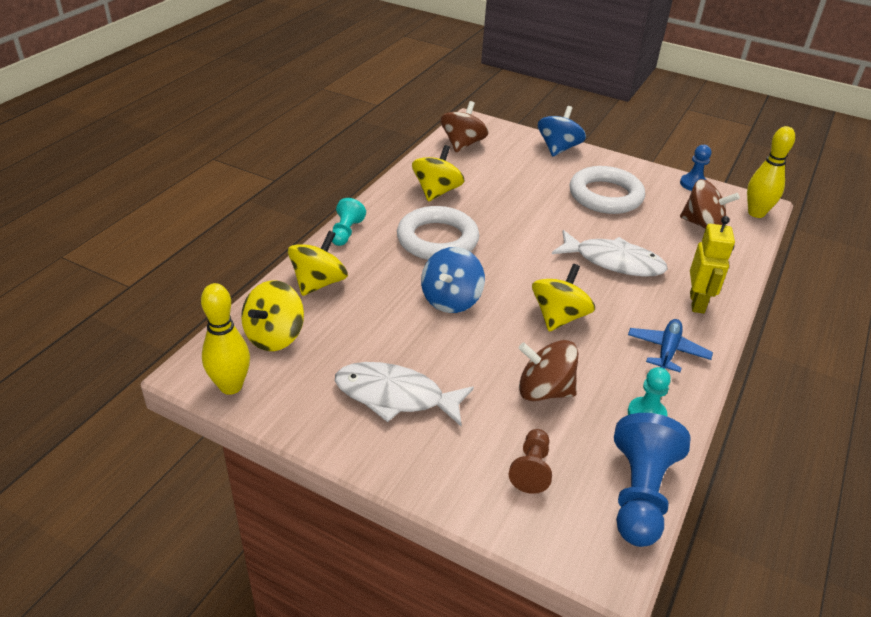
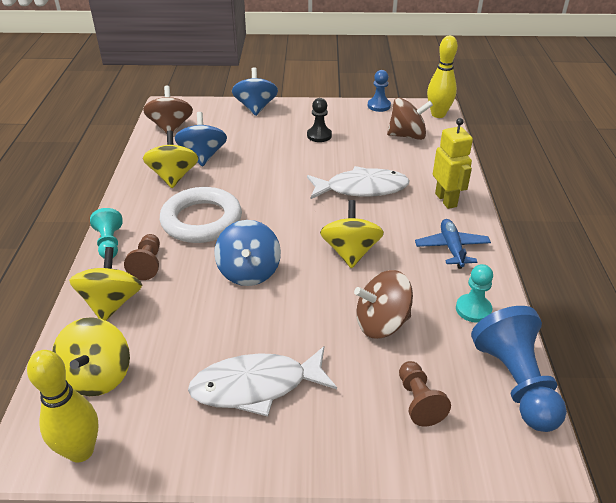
camera: 25 degrees left, 0 degrees up
white ring [570,166,645,214] -> black pawn [307,98,332,142]
none -> brown pawn [124,234,160,280]
none -> blue spinning top [174,112,227,167]

